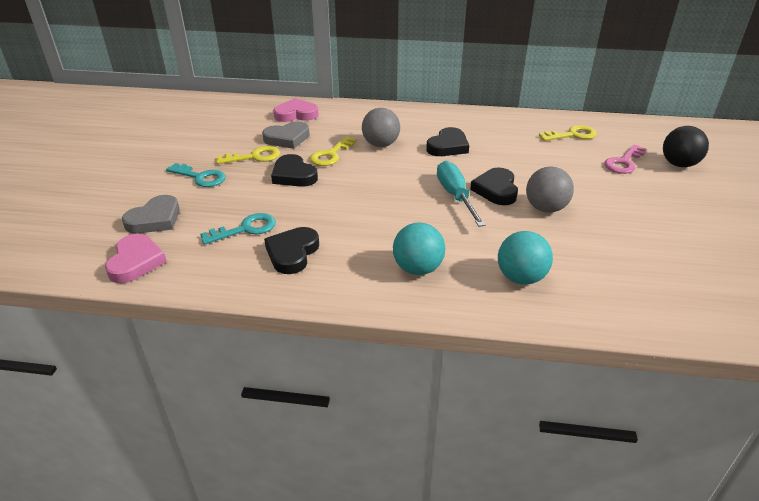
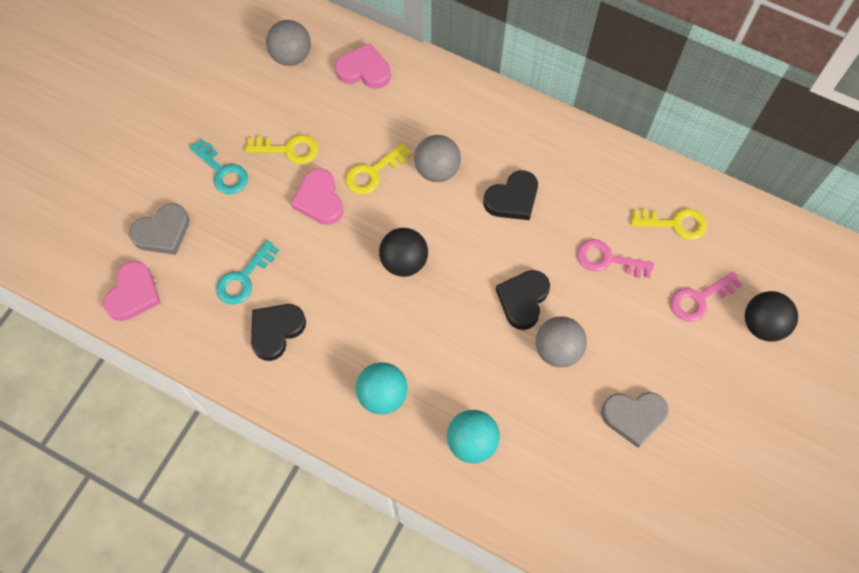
camera: 20 degrees right, 30 degrees up
turquoise key [200,213,276,245] -> turquoise key turned 135 degrees clockwise [216,240,279,304]
grey heart [262,121,310,149] -> grey heart moved to [601,392,668,448]
black heart [271,154,318,187] -> pink heart [291,168,344,225]
turquoise screwdriver [437,161,486,227] -> none
none -> grey ball [266,20,311,66]
none -> black ball [379,228,428,277]
none -> pink key [577,239,654,278]

